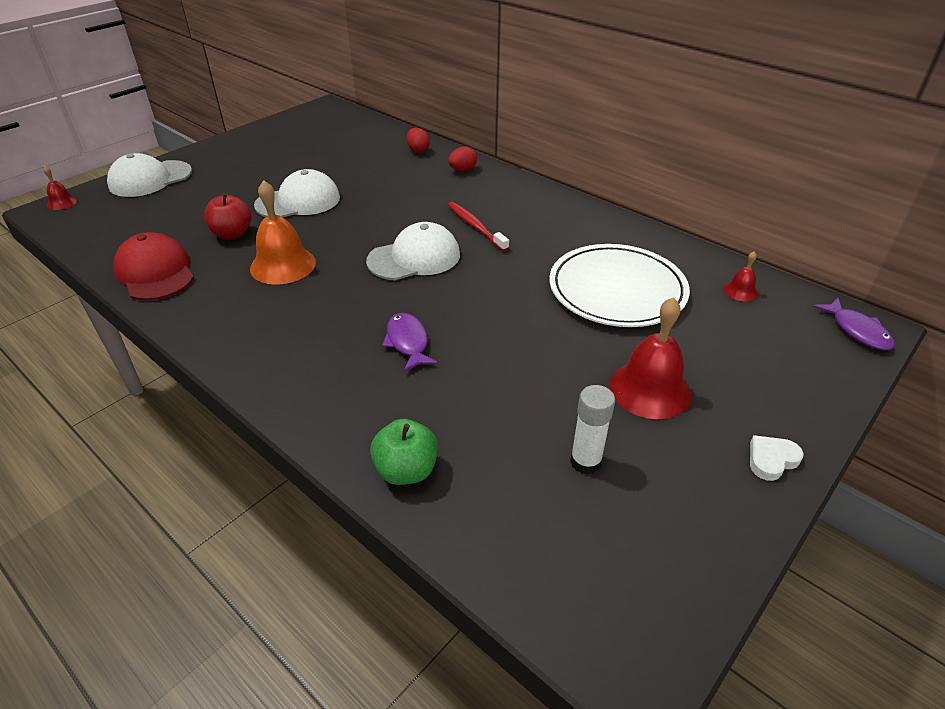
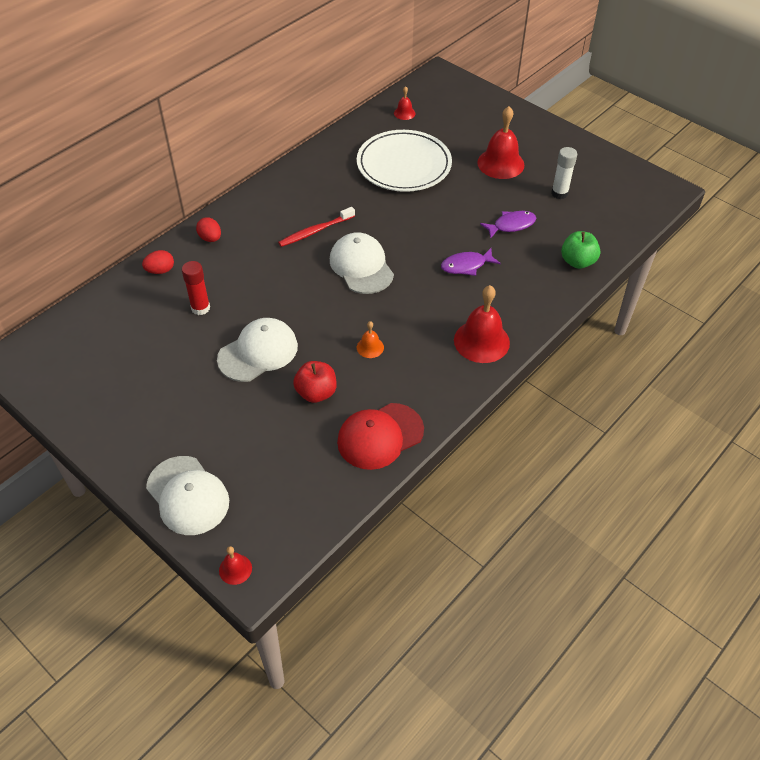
camera: 90 degrees left, 10 degrees up
orange bell [250,180,316,285] -> orange bell [357,321,384,358], size x0.49
white cap [254,169,340,217] -> white cap turned 75 degrees clockwise [217,318,298,382]
white heart [750,435,804,481] -> none
purple fish [813,298,894,350] -> purple fish moved to [480,211,536,239]
none -> red glue stick [182,261,210,315]
none -> red bell [454,285,510,363]

